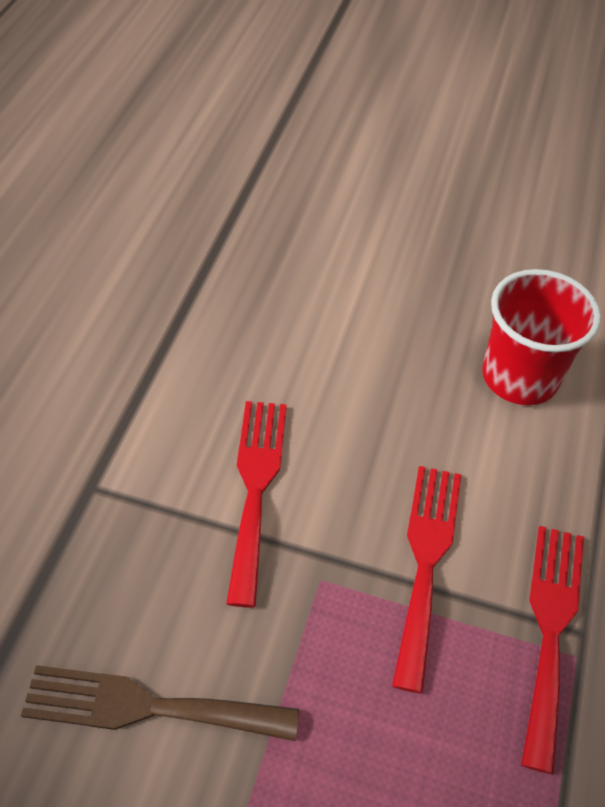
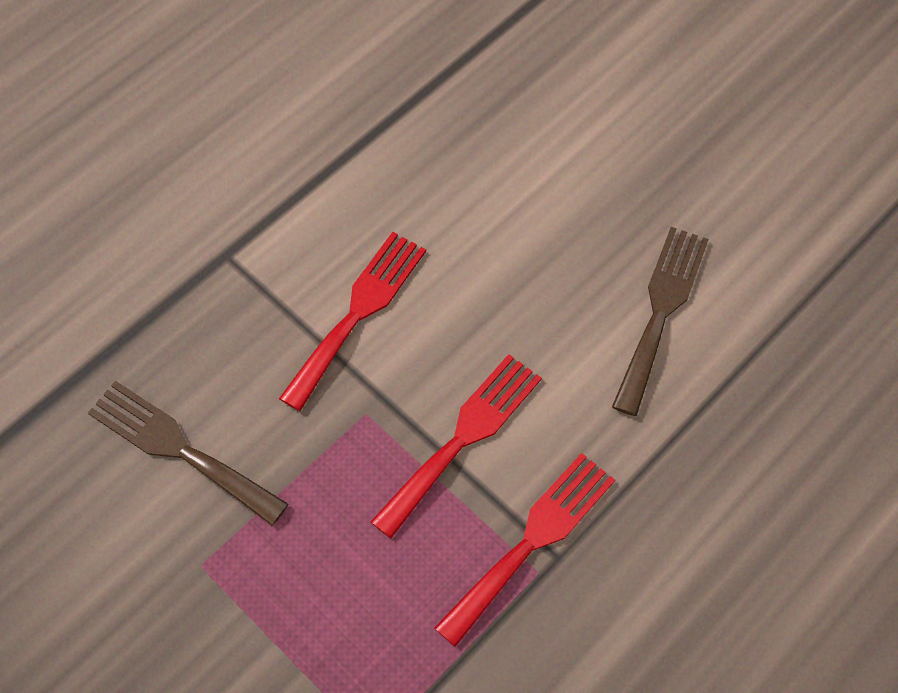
camera: 30 degrees right, 10 degrees up
red cup [482,269,601,405] -> brown fork [612,227,709,416]

